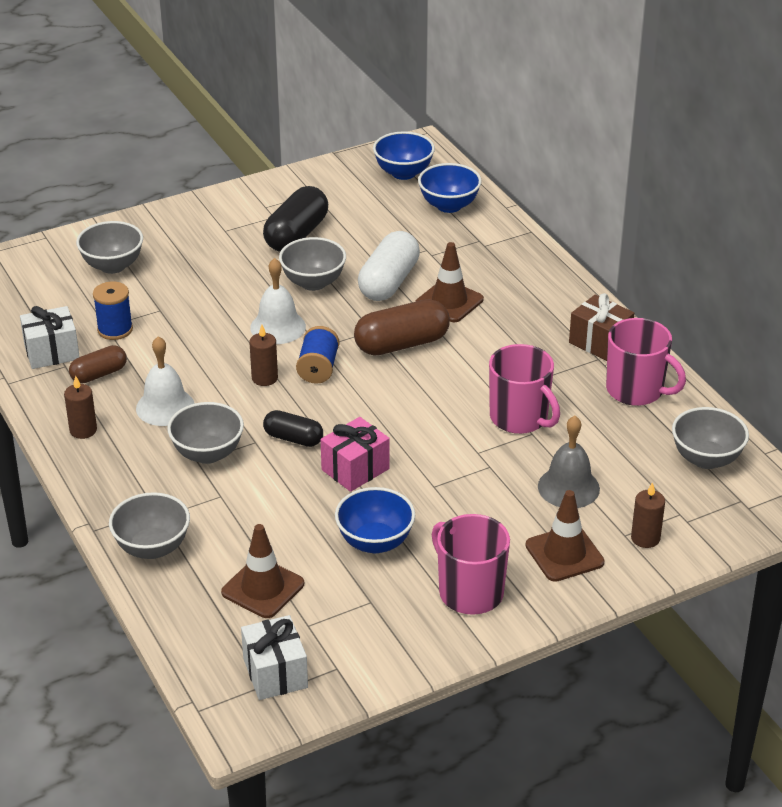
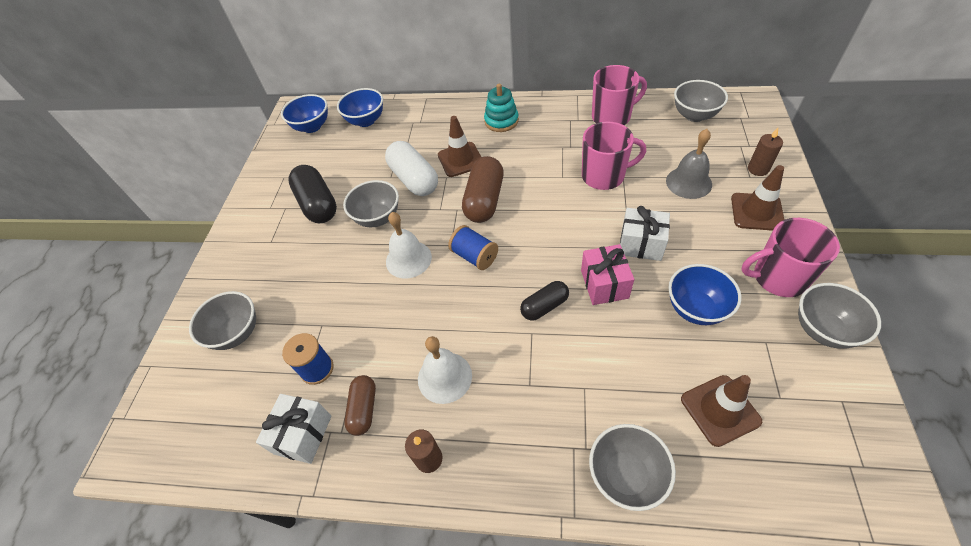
camera: 50 degrees left, 15 degrees up
grey bowl [167,402,244,464] -> grey bowl moved to [798,283,881,348]
white gift [241,615,308,700] -> white gift moved to [620,206,670,261]
brown candle [249,325,278,386] -> none
brown gift [569,293,634,361] -> none
none -> turquoise stacking toy [484,84,519,132]

